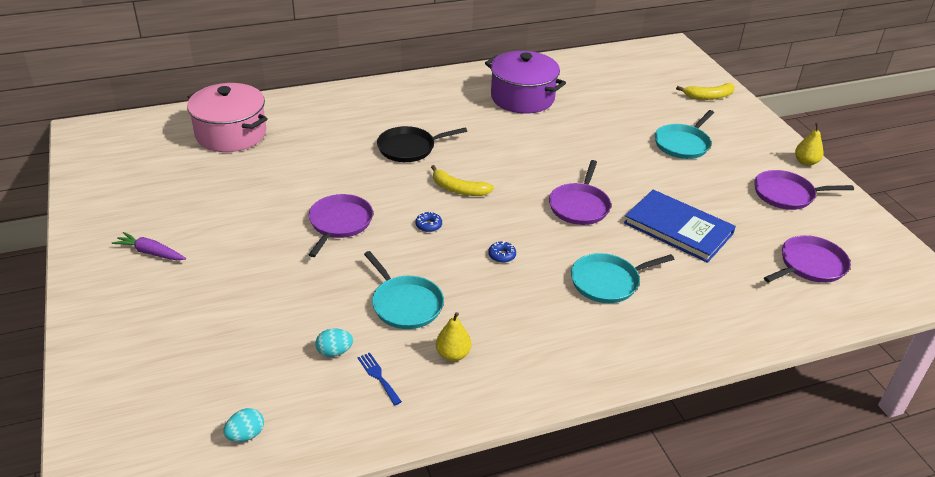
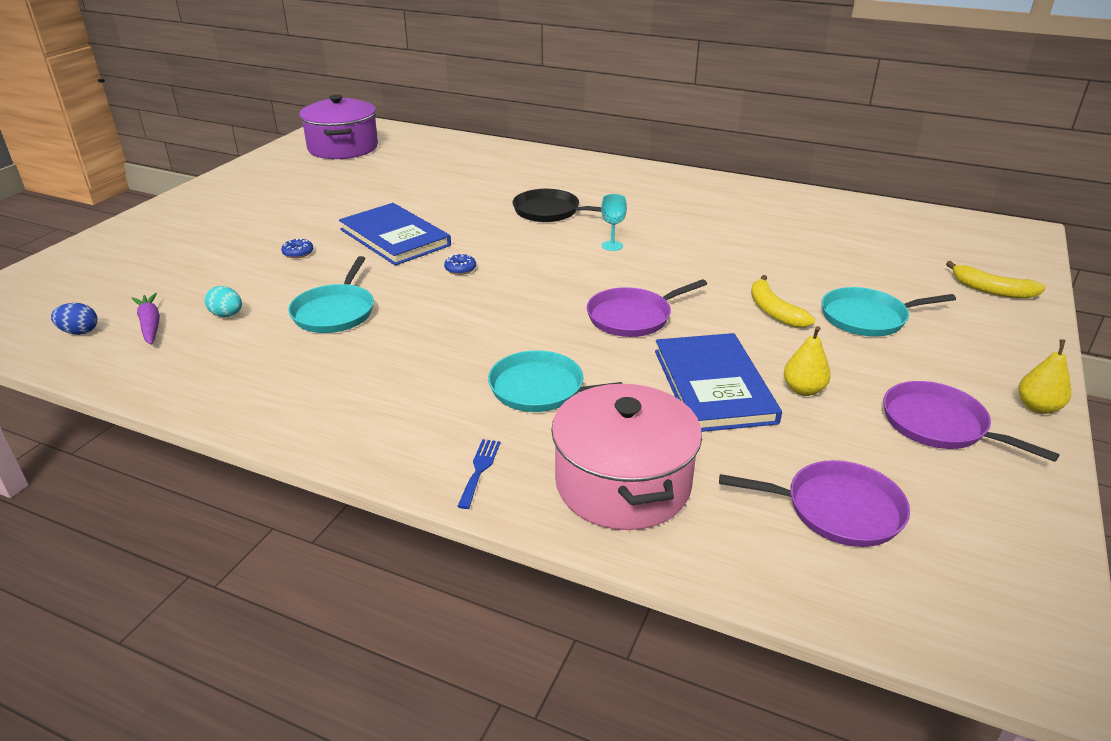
camera: 45 degrees right, 5 degrees down
purple carrot [111,232,186,260] -> purple carrot moved to [131,293,160,345]
pink pot [187,83,268,152] -> pink pot moved to [551,382,702,530]
turquoise egg [223,408,264,442] -> blue egg [51,303,97,335]
purple pan [309,194,373,257] -> blue book [339,203,451,266]
blue fork [357,352,402,405] -> blue fork moved to [457,439,501,509]
yellow banana [431,165,494,196] -> yellow banana moved to [751,275,815,327]
yellow pear [436,312,471,361] -> yellow pear moved to [784,326,831,396]
purple pot [485,51,566,113] -> purple pot moved to [299,94,378,159]
blue donut [488,241,516,263] -> blue donut moved to [281,238,314,258]
none -> turquoise goblet [601,194,627,251]

